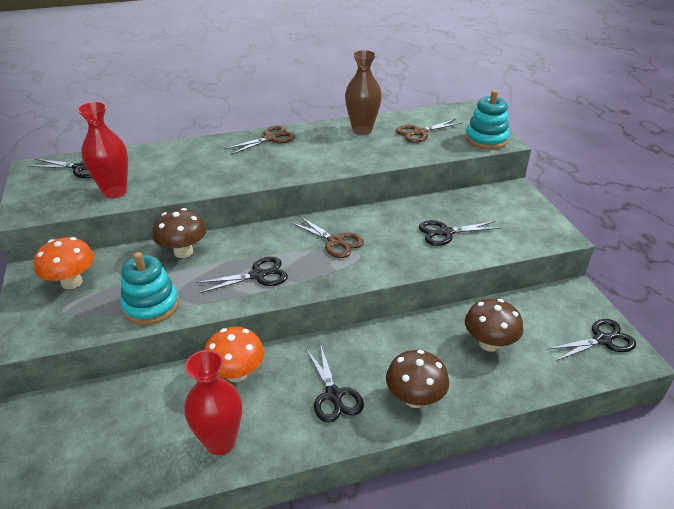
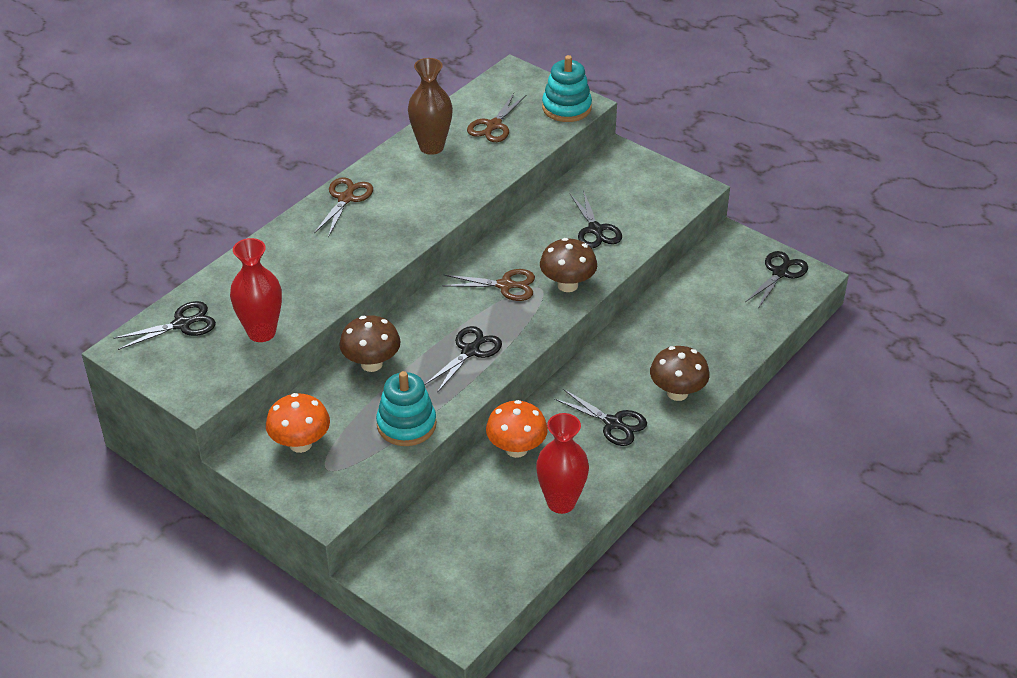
camera: 35 degrees left, 5 degrees up
black scissors [419,220,501,246] -> black scissors turned 60 degrees counterclockwise [570,190,622,248]
brown mushroom [465,299,523,352] -> brown mushroom moved to [540,238,597,292]

